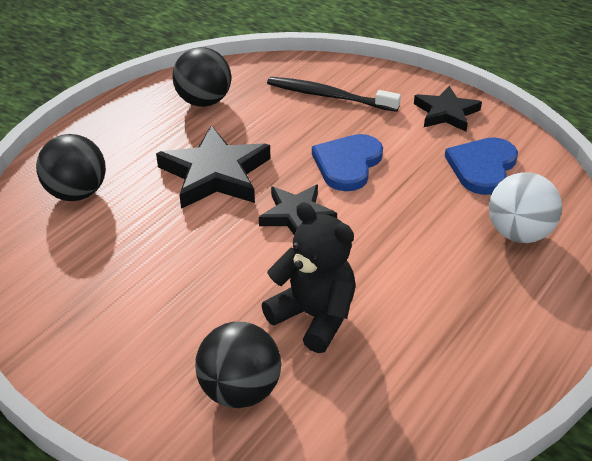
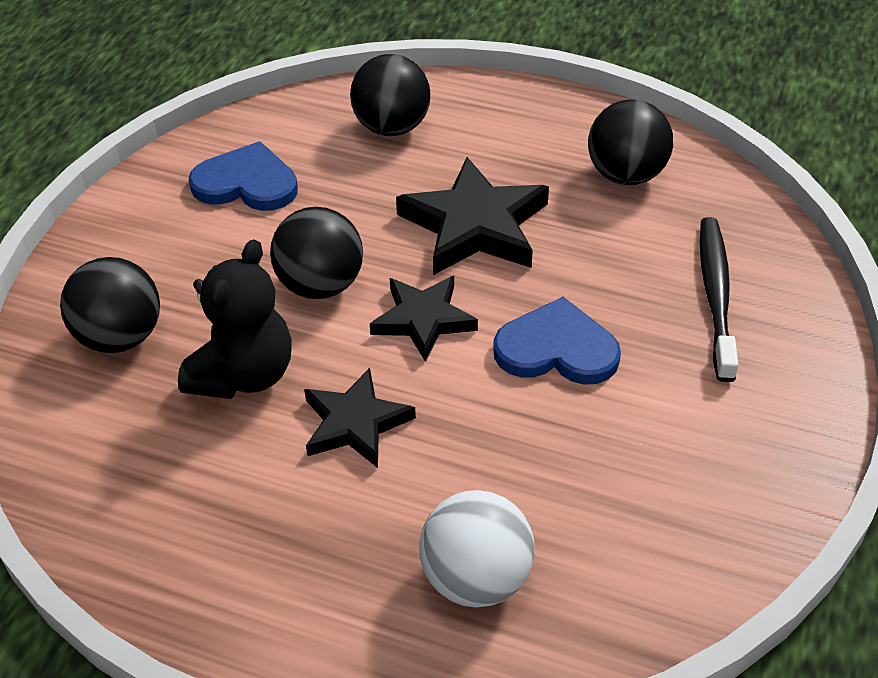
camera: 75 degrees right, 5 degrees up
black star [414,86,482,132] -> black star moved to [304,368,416,468]
blue heart [445,137,518,195] -> blue heart moved to [188,141,298,211]
none -> black ball [270,207,363,299]

